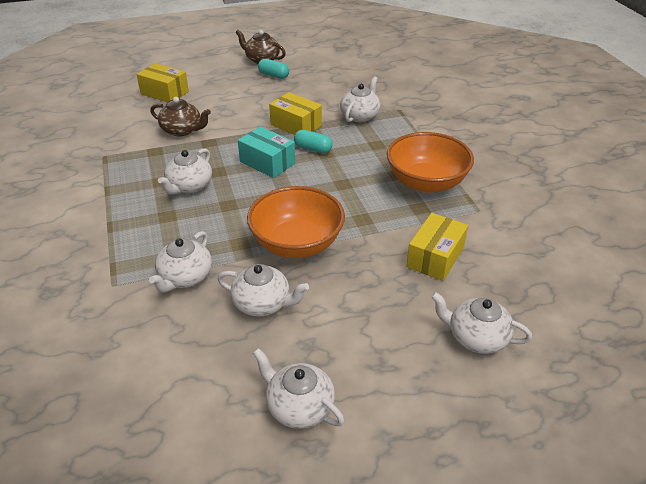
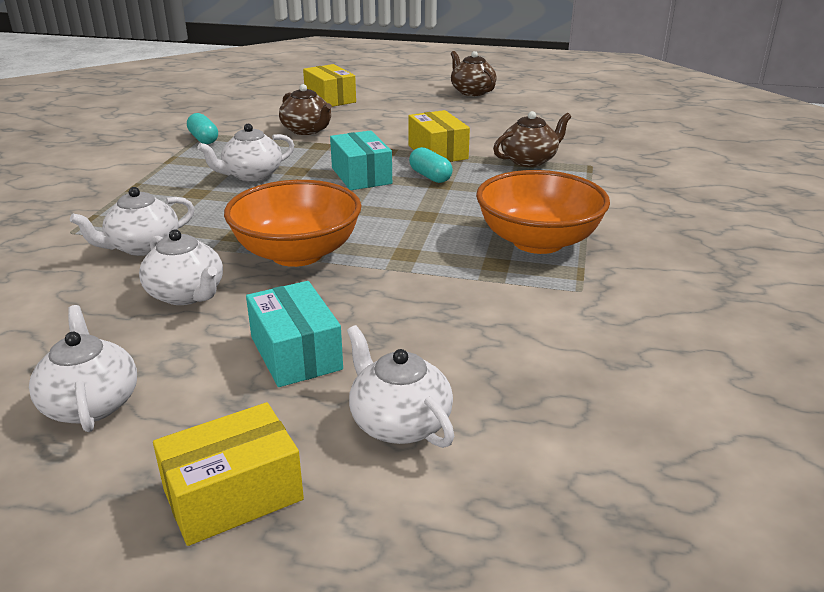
camera: 30 degrees right, 10 degrees down
turquoise capsule [258,59,289,79] -> turquoise capsule moved to [187,113,218,144]
white teapot [340,76,381,122] -> brown teapot [493,111,571,167]
yellow box [406,213,468,281] -> yellow box moved to [153,402,304,546]
none -> turquoise box [246,281,343,387]

